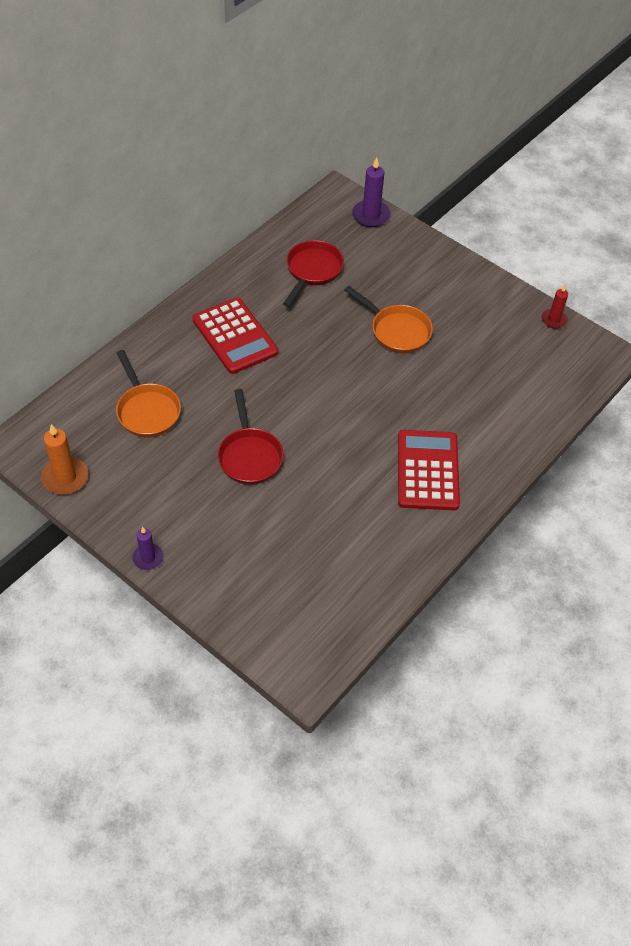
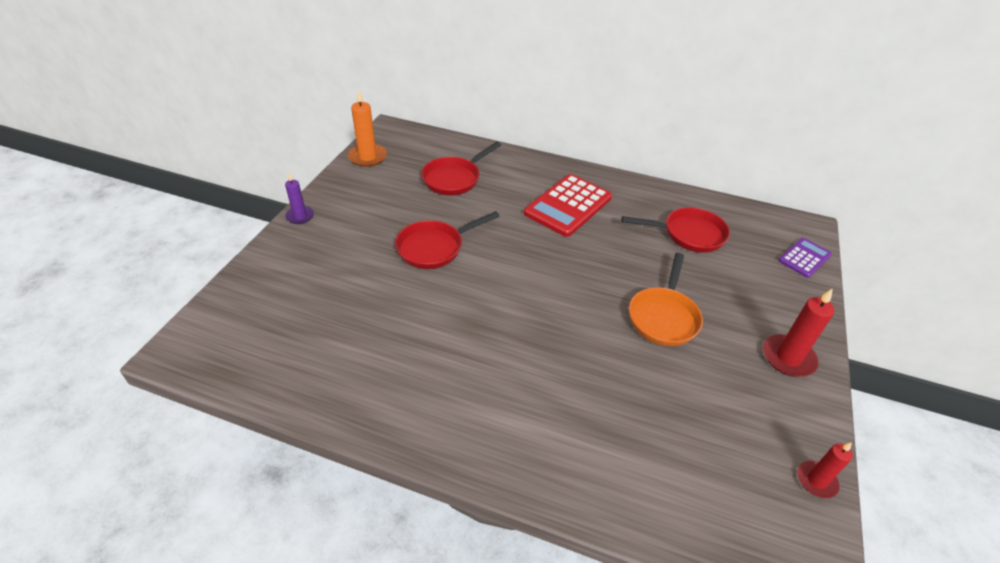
camera: 70 degrees right, 10 degrees down
orange pan [116,350,181,437] -> red pan [421,142,501,195]
purple candle [352,157,390,227] -> purple calculator [778,238,832,278]
red calculator [398,430,460,510] -> none
none -> red candle [763,288,835,377]

